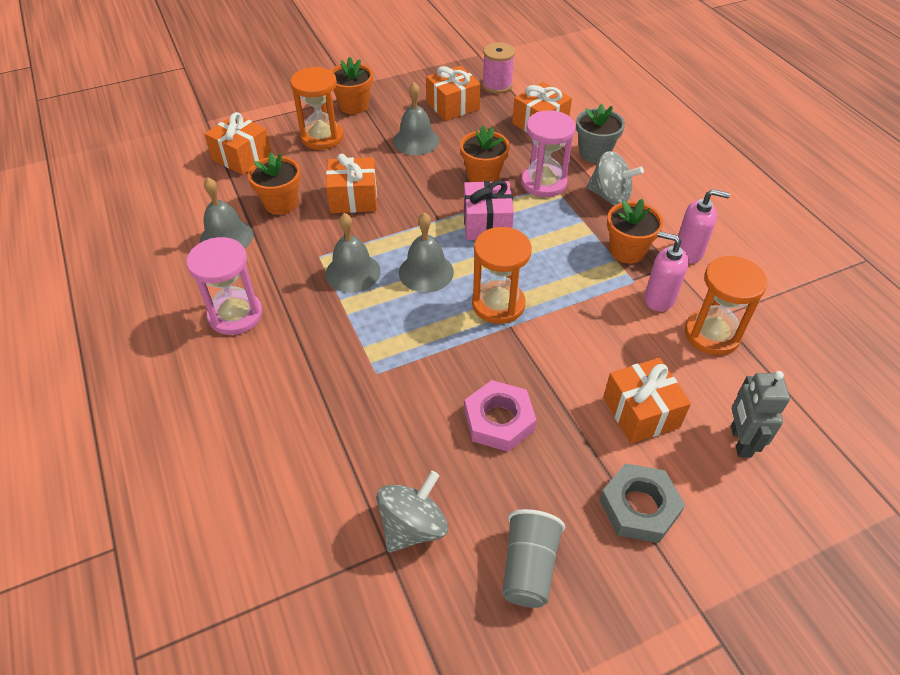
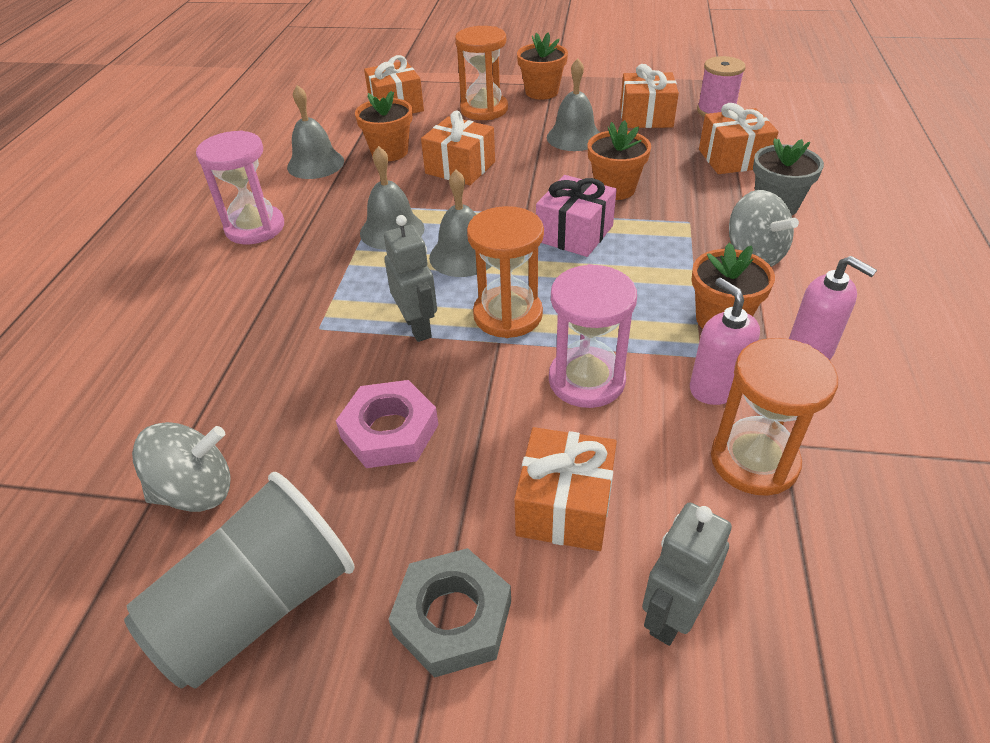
camera: 35 degrees right, 5 degrees down
grey cup [502,509,565,608] -> grey cup [124,472,355,689], size x1.57
pink hourglass [521,110,576,197] -> pink hourglass moved to [549,264,637,408]
none -> grey robot [384,215,437,342]

